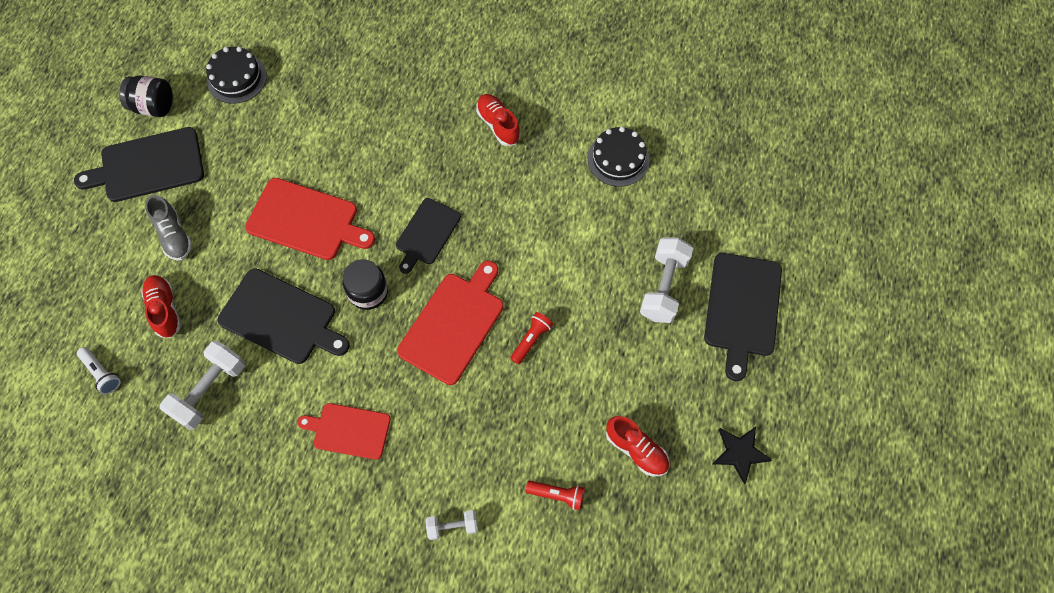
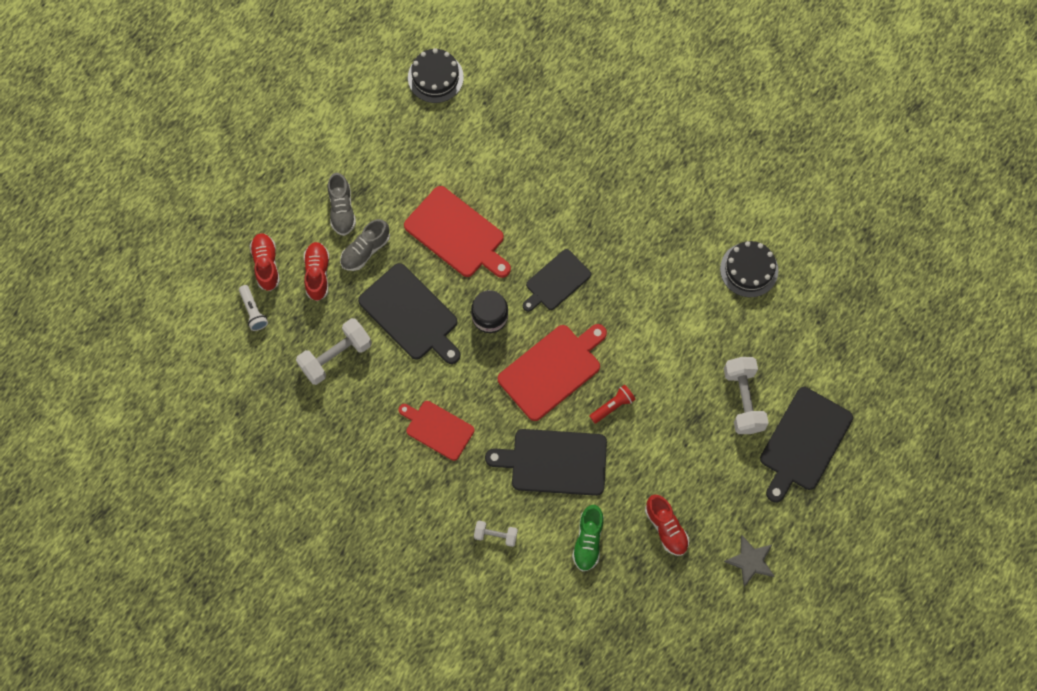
camera: 20 degrees right, 5 degrees up
black cutting board [74,127,204,202] -> black cutting board moved to [485,429,607,496]
black jar [119,75,173,117] -> none
red shoe [476,94,521,146] -> red shoe moved to [250,233,280,291]
red flashlight [525,481,585,510] -> green shoe [572,505,604,572]
white dumbbell [640,238,693,323] -> white dumbbell turned 45 degrees counterclockwise [724,357,769,434]
black star [713,427,772,484] -> grey star [724,535,775,587]
none -> grey shoe [340,219,390,271]

